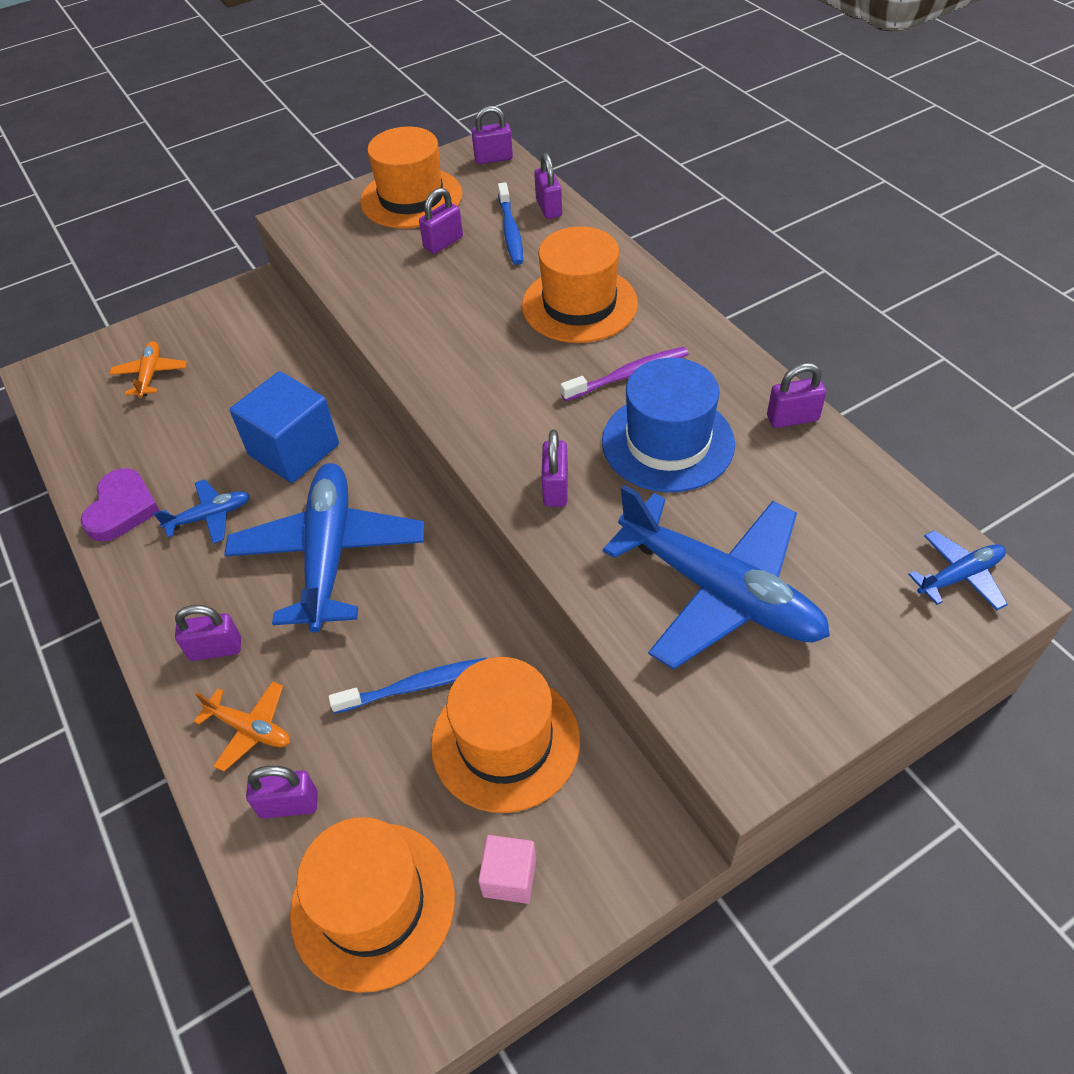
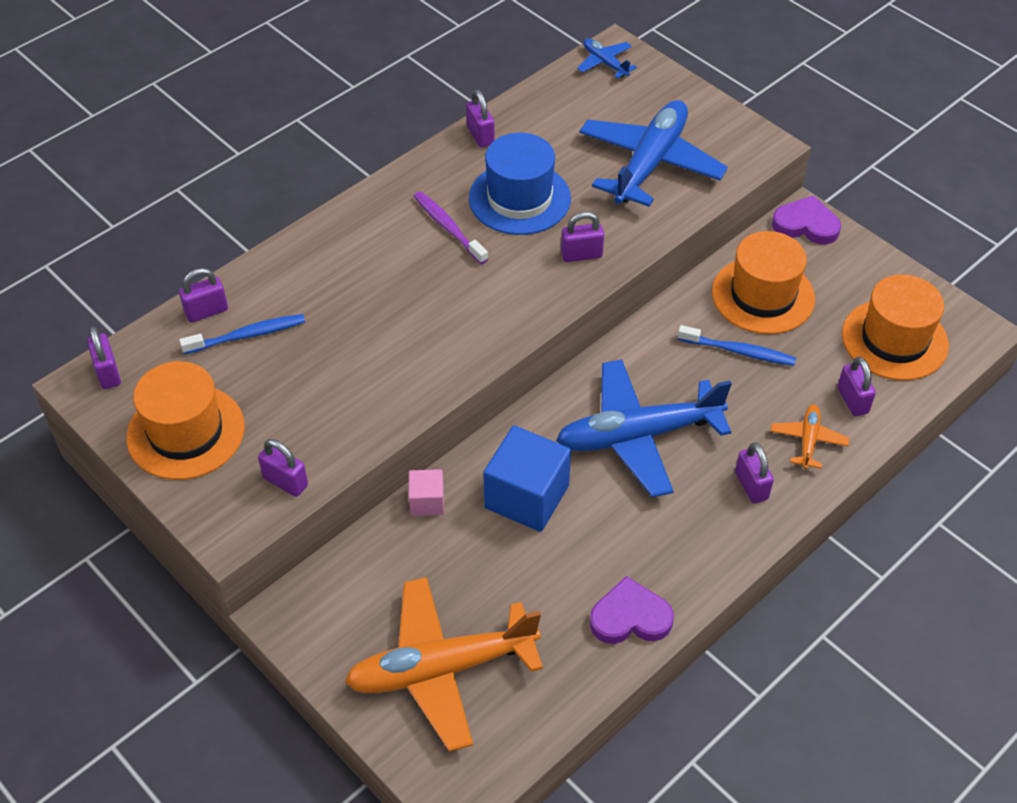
camera: 105 degrees left, 0 degrees up
orange plane [109,341,187,398] -> orange plane [345,577,543,751], size x2.19
blue plane [154,479,250,544] -> none
blue toothbrush [328,658,487,714] -> blue toothbrush turned 135 degrees clockwise [678,325,796,366]
purple padlock [419,188,463,254] -> purple padlock moved to [258,439,308,497]
pink cube [478,835,536,904] -> pink cube moved to [409,469,444,516]
orange hat [522,226,638,343] -> none
none -> purple heart [772,195,841,244]

